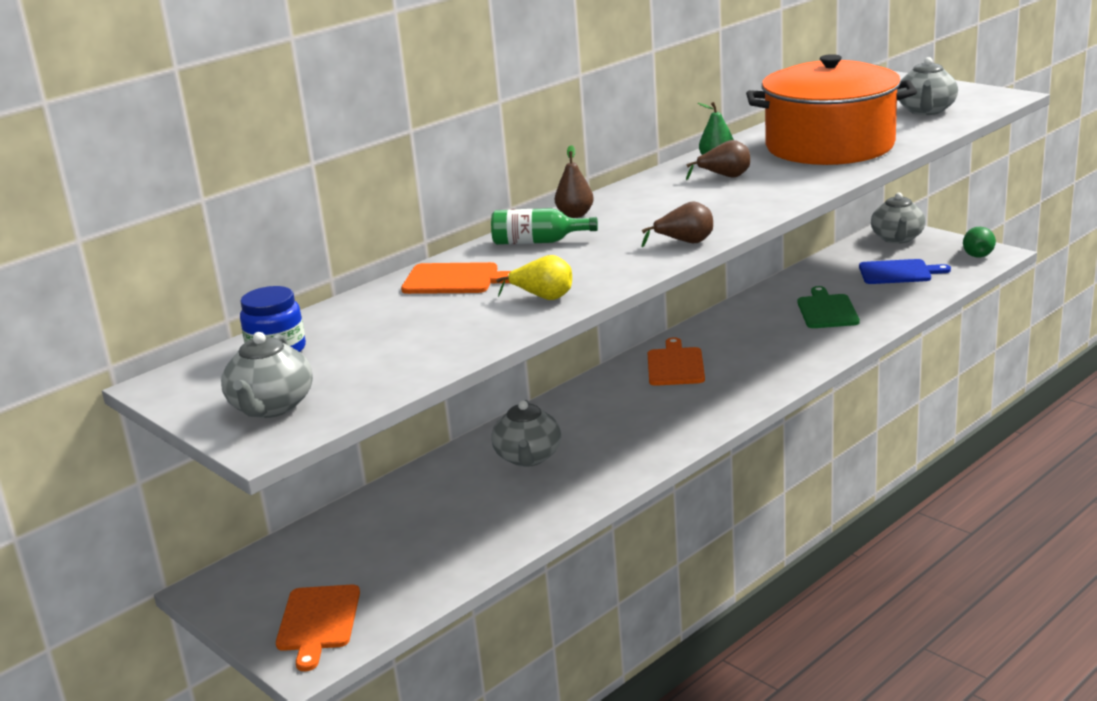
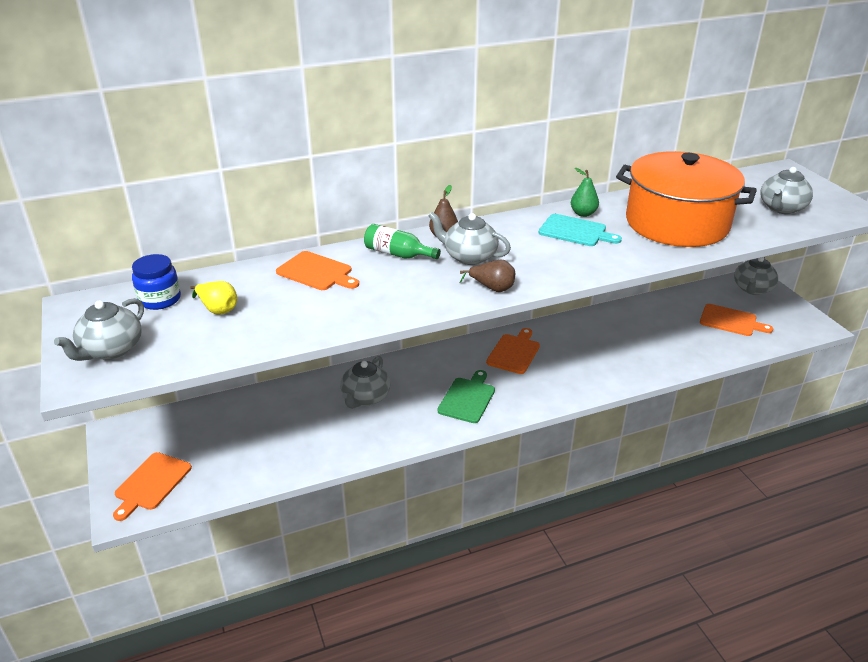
camera: 20 degrees right, 10 degrees up
yellow pear [496,255,572,300] -> yellow pear moved to [190,281,237,315]
brown pear [686,140,750,180] -> turquoise cutting board [539,214,622,246]
green cutting board [797,286,860,328] -> green cutting board moved to [437,370,495,423]
blue cutting board [859,259,951,284] -> orange cutting board [700,304,773,336]
green pear [963,227,996,258] -> none
none -> grey teapot [429,212,511,265]

